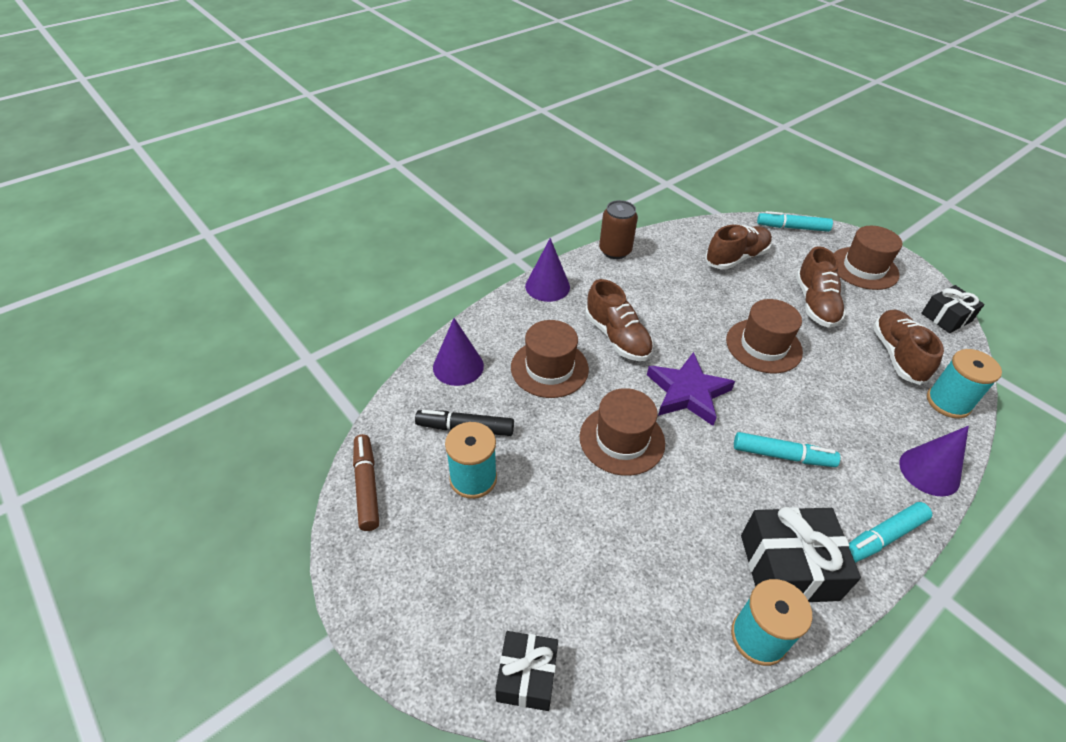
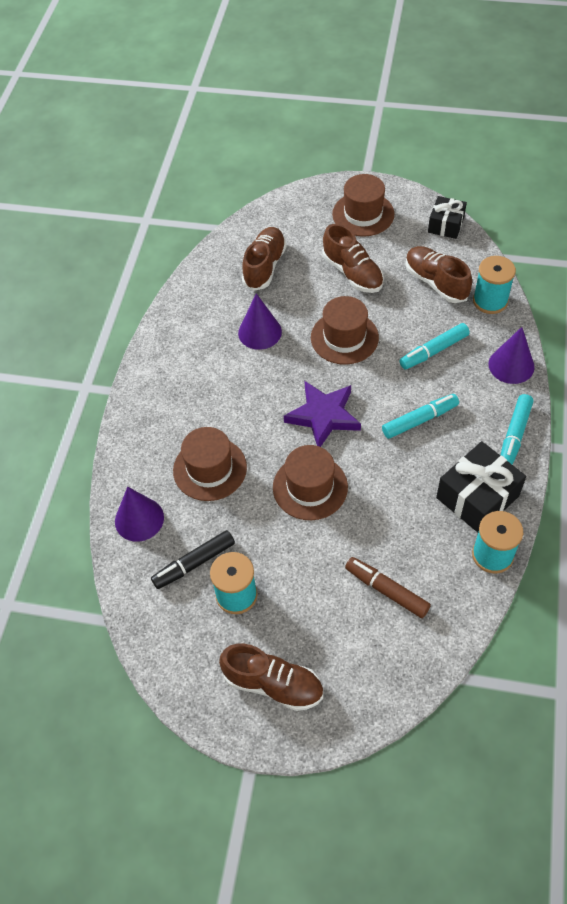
camera: 35 degrees left, 10 degrees up
brown marker [353,434,379,531] -> brown marker moved to [345,557,431,618]
black gift [495,631,558,711] -> none
purple cone [525,238,570,302] -> purple cone moved to [238,293,282,350]
brown shoe [585,279,654,361] -> brown shoe moved to [219,643,323,711]
brown can [599,200,638,259] -> none
turquoise marker [757,211,833,232] -> turquoise marker moved to [399,323,470,369]

